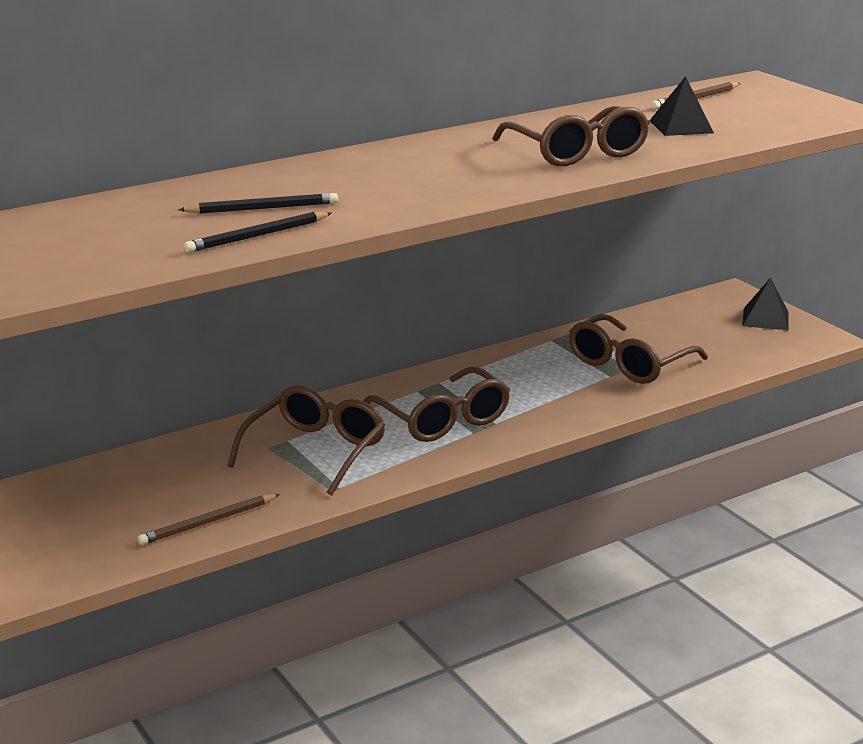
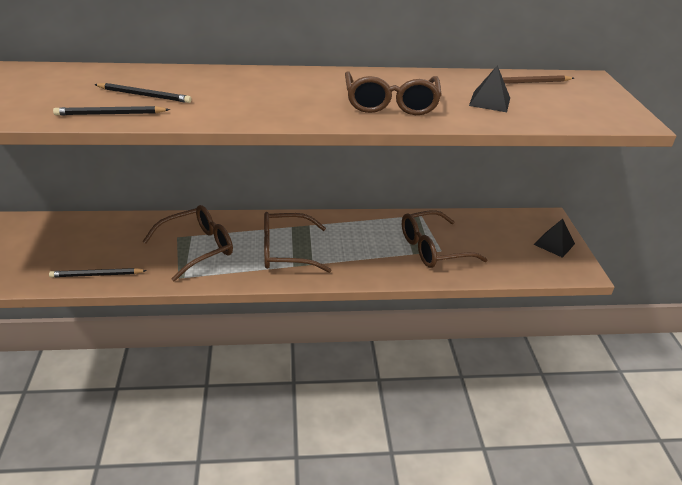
camera: 25 degrees right, 10 degrees up
brown pencil [138,494,280,545] -> black pencil [49,268,147,277]
brown glasses [363,367,510,442] -> brown glasses turned 90 degrees clockwise [264,212,332,273]

